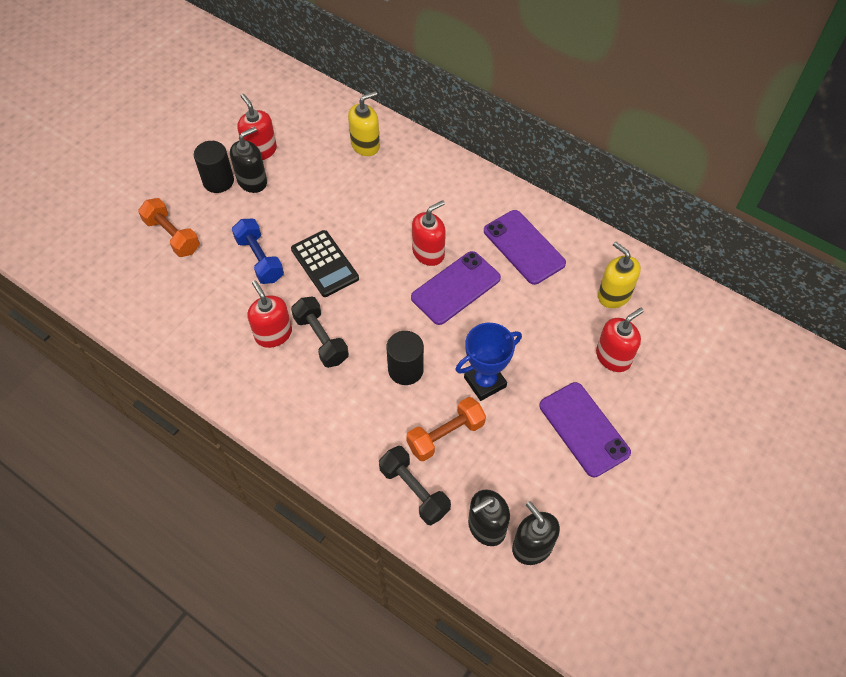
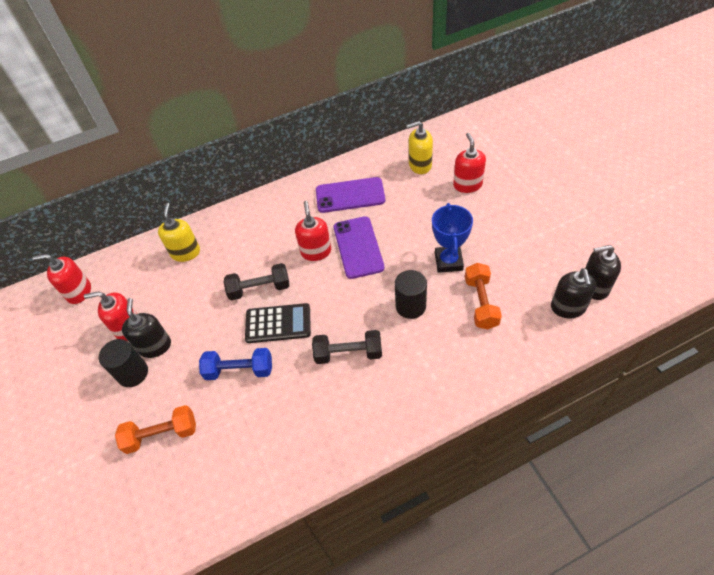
camera: 55 degrees left, 5 degrees down
red soap dispenser [248,280,292,348] -> red soap dispenser moved to [32,254,91,304]
black dumbbell [379,446,451,525] -> black dumbbell moved to [224,263,289,300]
purple phone [539,382,631,477] -> none

